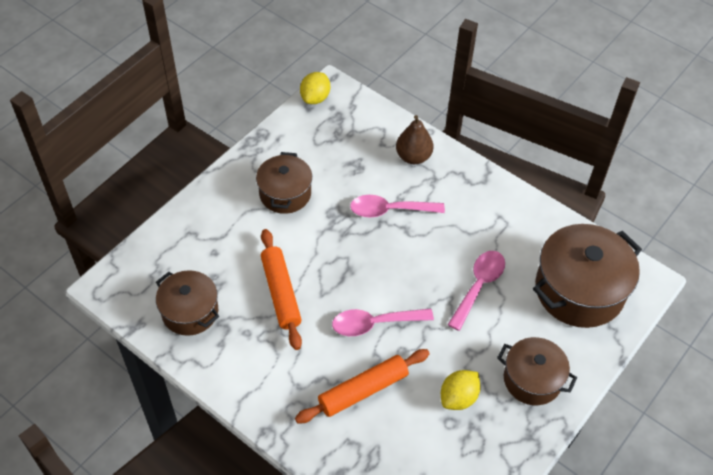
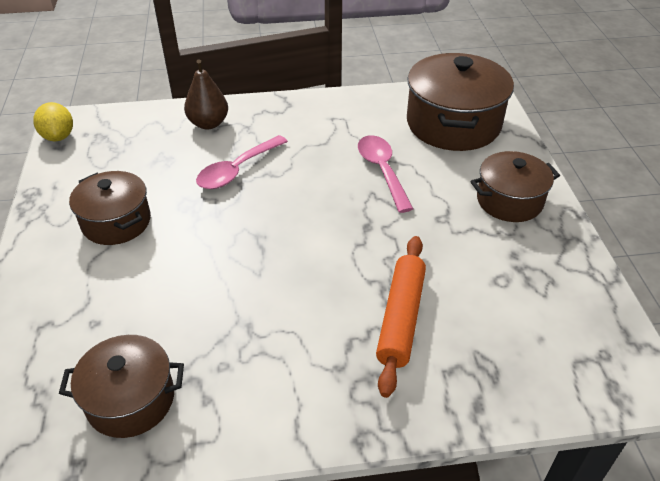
camera: 45 degrees left, 10 degrees down
orange rolling pin [261,229,302,350] -> none
pink spoon [332,309,434,336] -> none
yellow lemon [441,370,481,410] -> none

